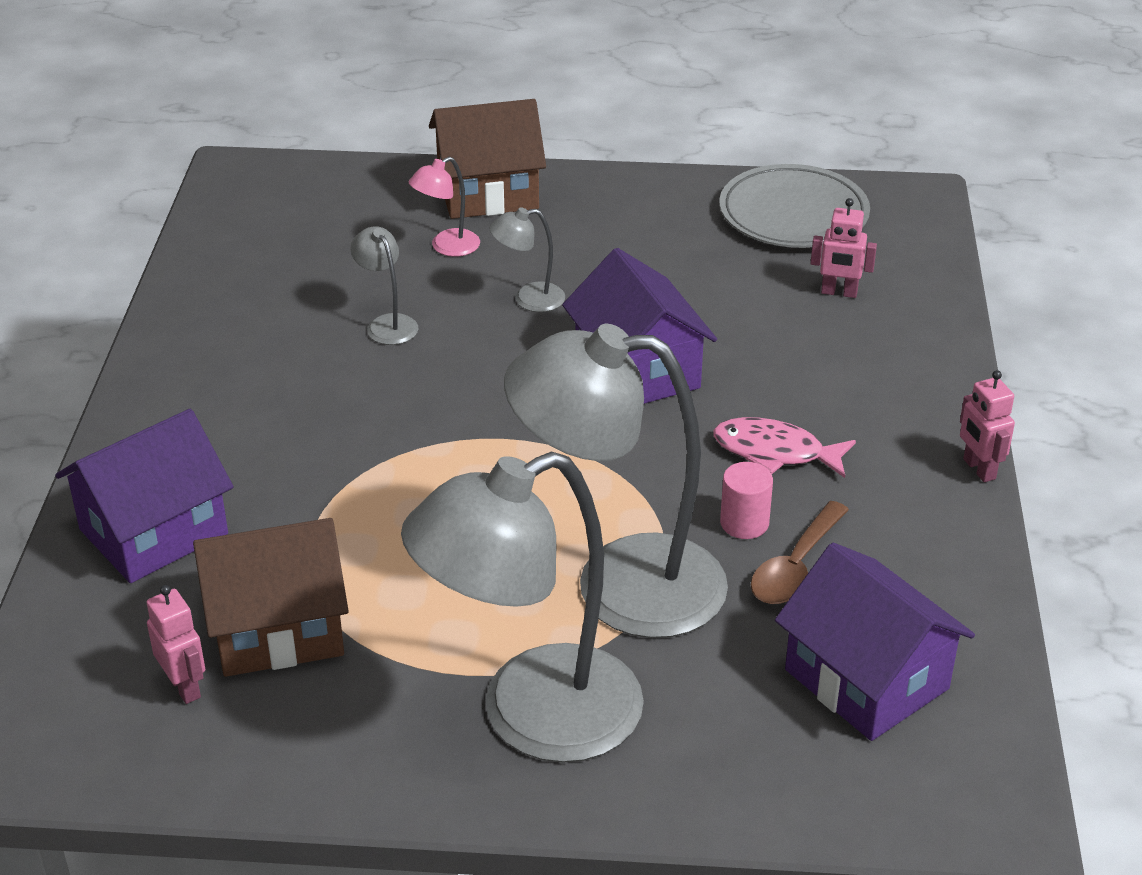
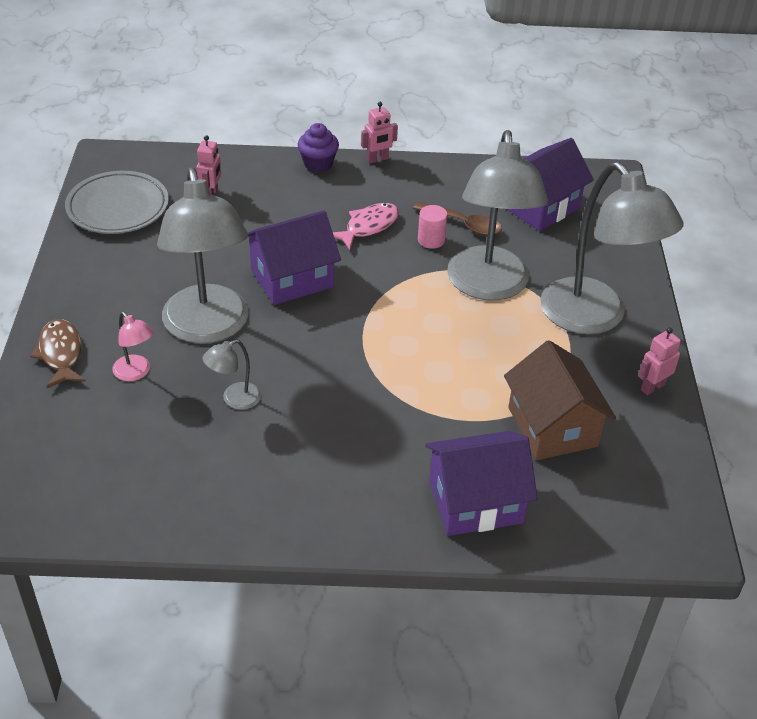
camera: 95 degrees left, 5 degrees up
purple house [55,409,233,583] -> purple house turned 60 degrees counterclockwise [425,431,538,536]
pink robot [147,585,205,704] -> pink robot moved to [638,328,681,395]
brown house [429,99,546,219] -> brown fish [30,319,85,388]
grey lamp [489,207,565,312] -> grey lamp [157,167,249,344], size x2.45
pink fish [713,417,856,478] -> pink fish turned 150 degrees counterclockwise [333,203,399,250]
none -> purple cupcake [298,123,339,172]

